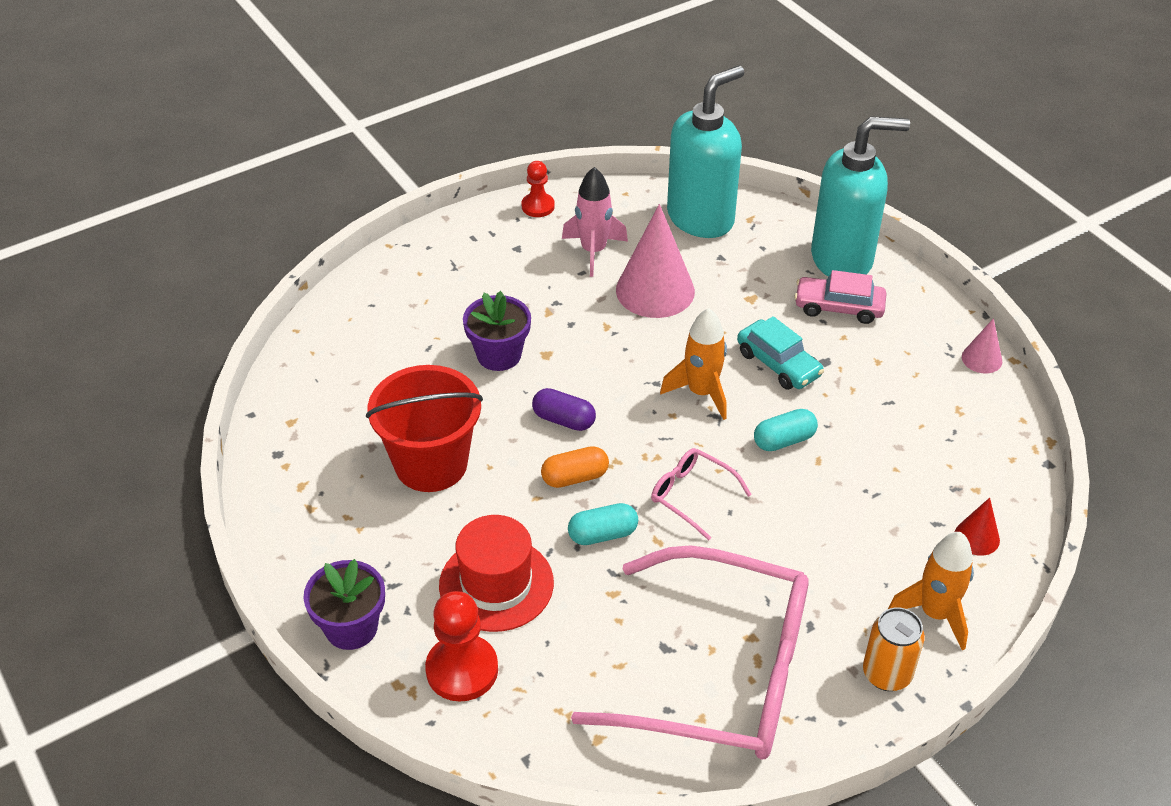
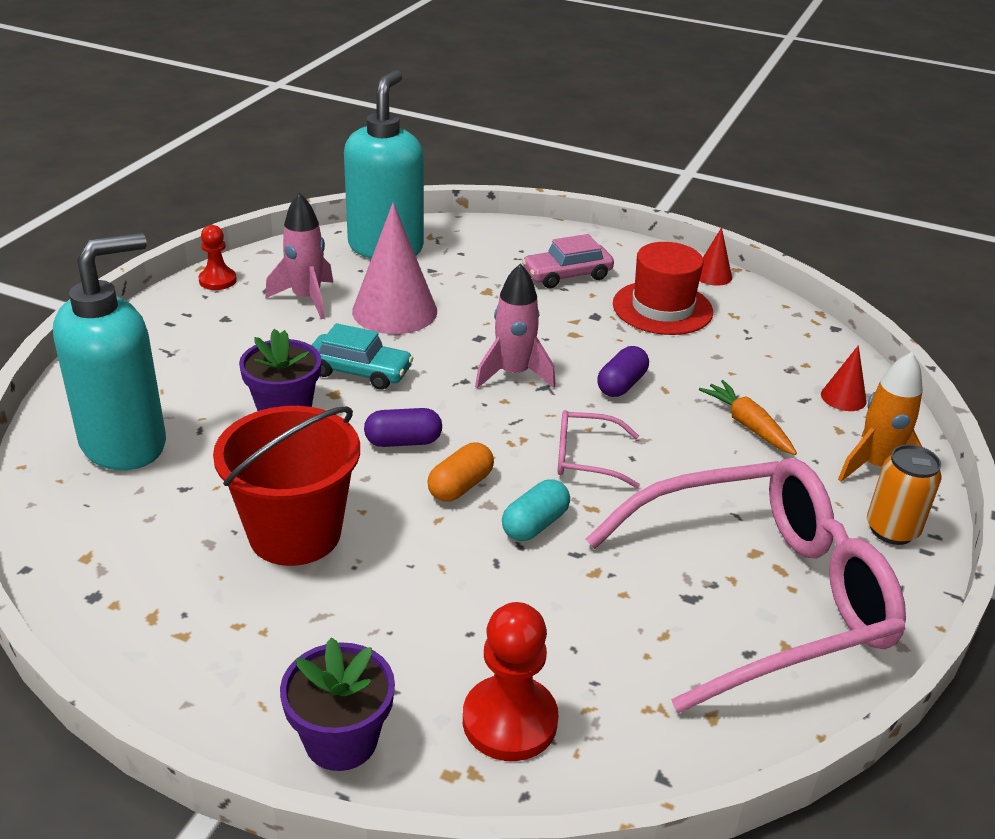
camera: 35 degrees left, 10 degrees down
red hat [439,515,554,632] -> red hat moved to [613,242,713,335]
orange rocket [660,308,727,420] -> pink rocket [475,263,556,389]
turquoise car [737,316,824,390] -> turquoise car moved to [312,323,413,390]
turquoise capsule [754,409,818,451] -> purple capsule [597,346,649,397]
turquoise soap dispenser [811,116,910,277] -> turquoise soap dispenser moved to [53,233,166,470]
pink cone [962,318,1002,374] -> red cone [700,227,732,286]
none -> orange carrot [699,380,797,455]

